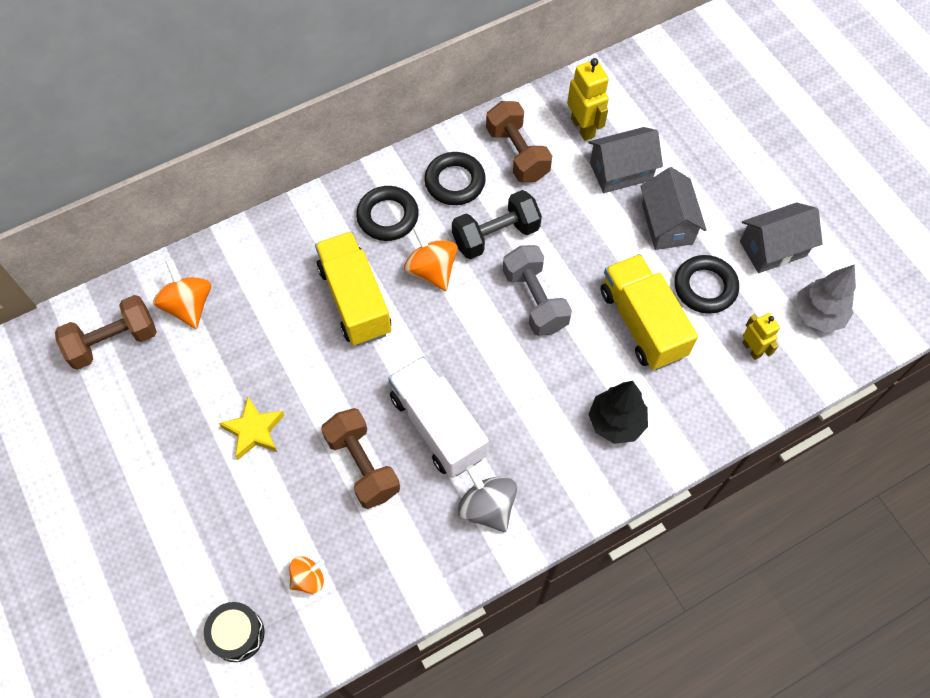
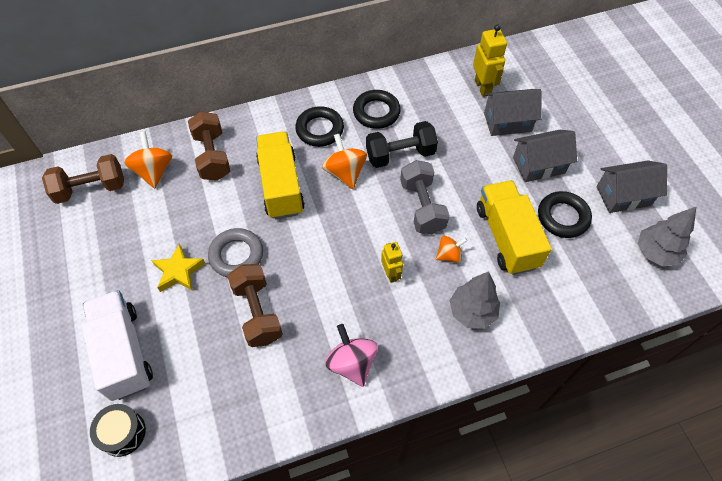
camera: 10 degrees right, 5 degrees down
orange spinning top [289,556,324,594] -> orange spinning top moved to [436,236,468,263]
white truck [388,357,489,478] -> white truck moved to [82,290,153,401]
grey spinning top [458,465,517,532] -> pink spinning top [325,324,378,387]
brown dumbbell [486,101,552,182] -> brown dumbbell moved to [188,111,231,181]
black tree [589,381,648,444] -> grey tree [450,271,500,329]
grey house [640,167,707,250] -> grey house turned 75 degrees clockwise [513,130,577,182]
yellow robot [742,313,780,360] -> yellow robot moved to [381,242,403,283]
none -> grey ring [208,228,263,277]

